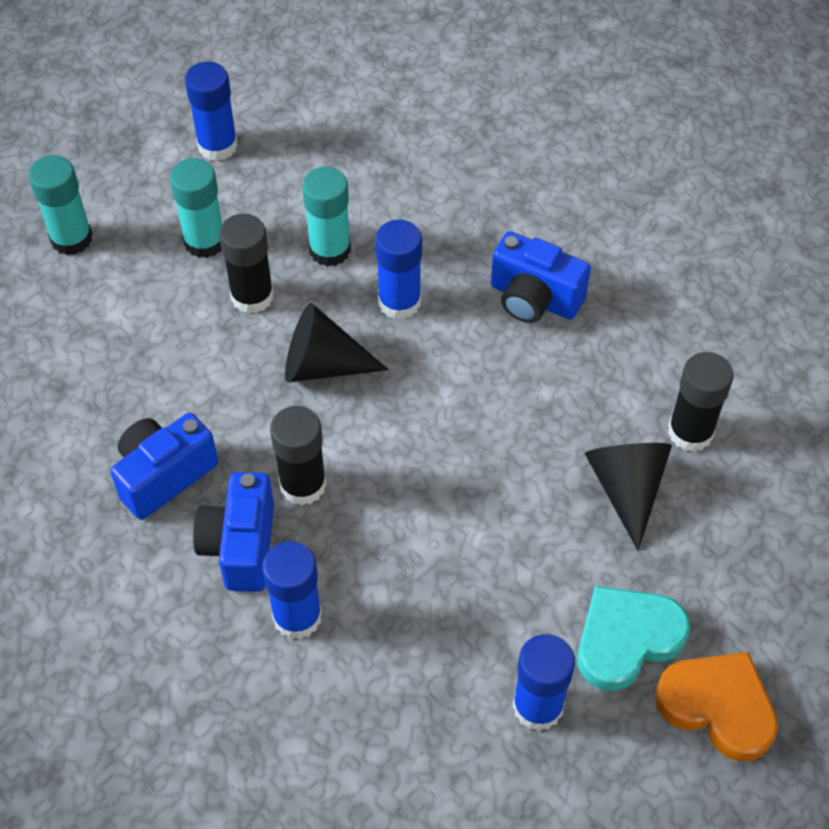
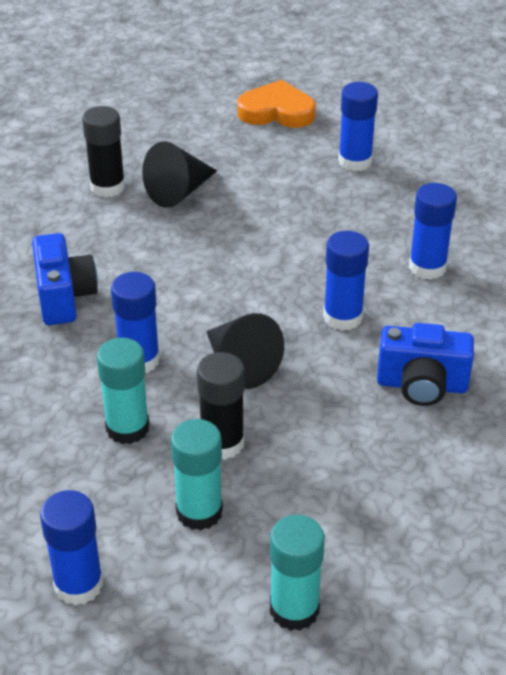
camera: 130 degrees left, 15 degrees down
blue camera [193,472,274,592] -> none
black glue stick [270,406,327,506] -> blue glue stick [323,231,369,331]
turquoise heart [577,586,690,691] -> none
orange heart [655,652,778,761] -> orange heart turned 105 degrees clockwise [237,80,316,128]

